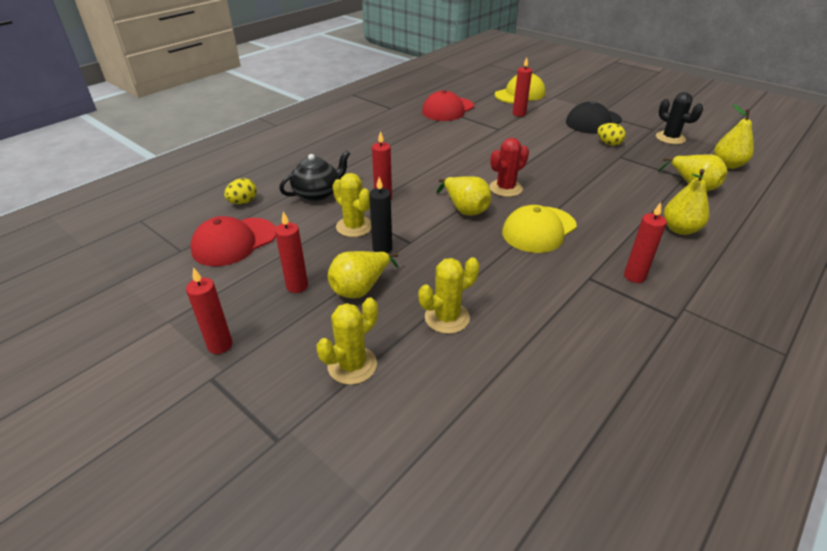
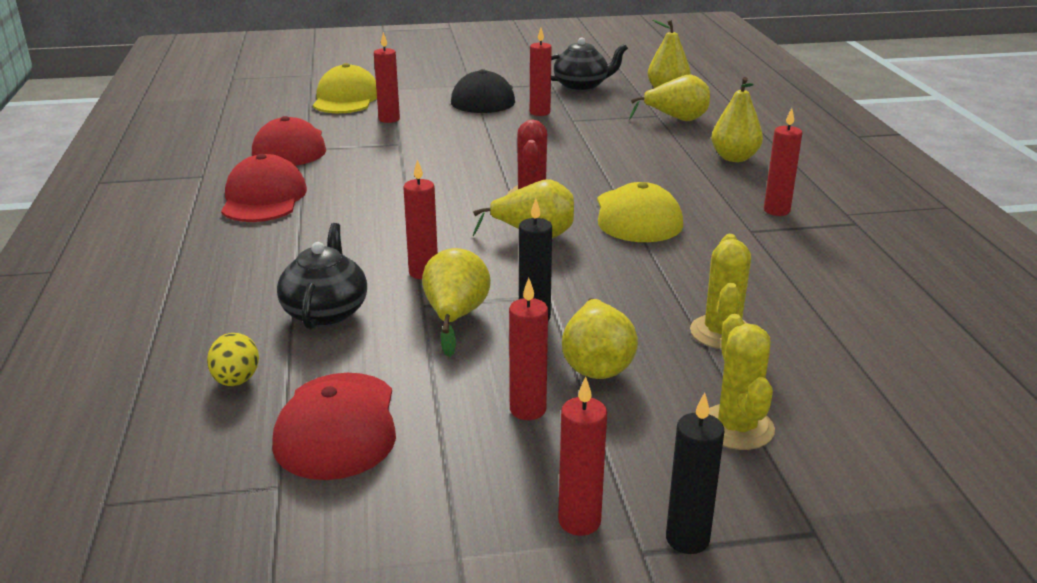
camera: 50 degrees left, 10 degrees down
yellow cactus [333,173,371,237] -> yellow pear [422,248,491,357]
yellow egg [597,123,626,146] -> red candle [530,28,552,116]
black cactus [656,92,703,144] -> black teapot [551,37,628,92]
none -> red cap [221,154,307,222]
none -> black candle [666,393,724,554]

